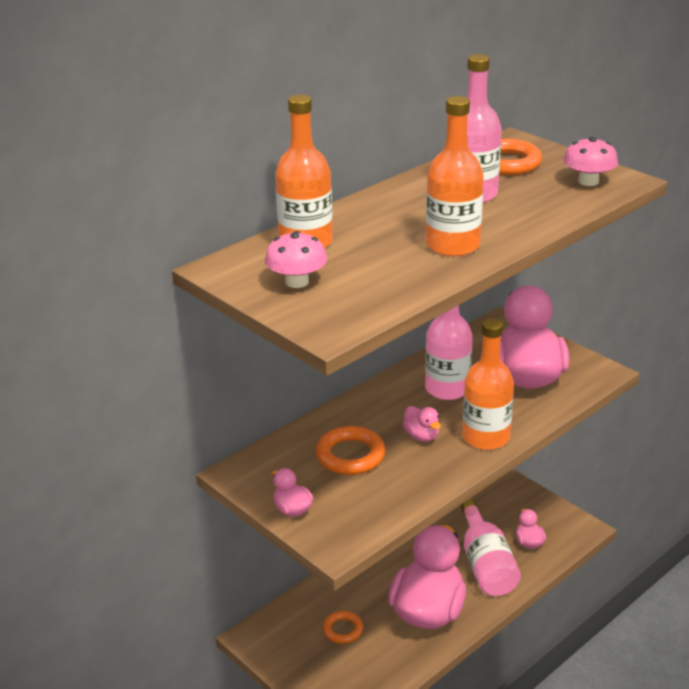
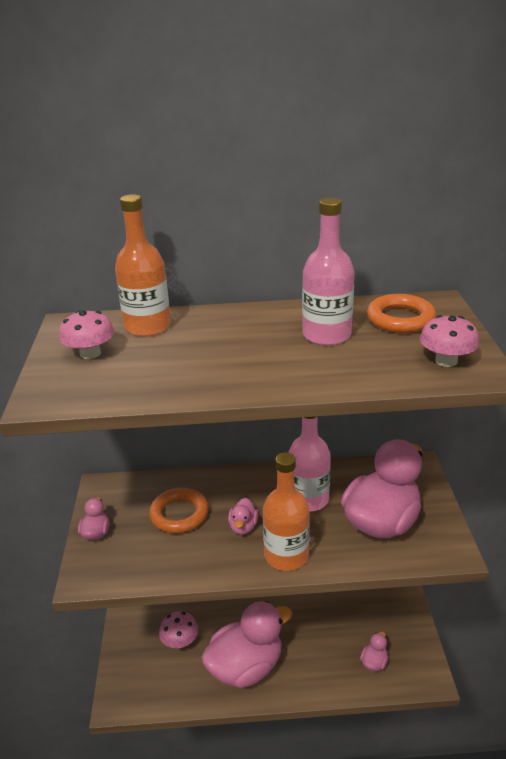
camera: 40 degrees right, 0 degrees up
orange ring [323,611,363,644] -> pink mushroom [159,611,198,648]
orange bottle [426,96,484,257] -> none
pink bottle [461,499,521,596] -> none

